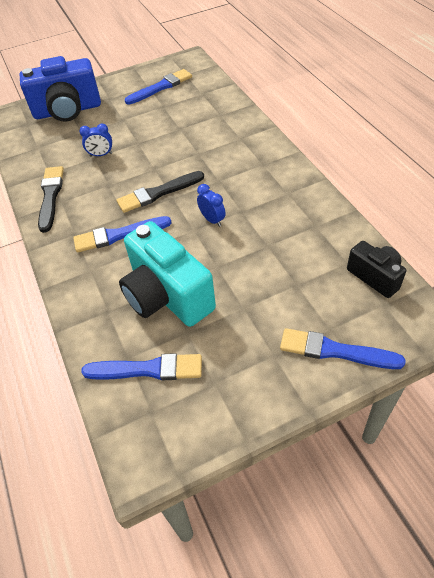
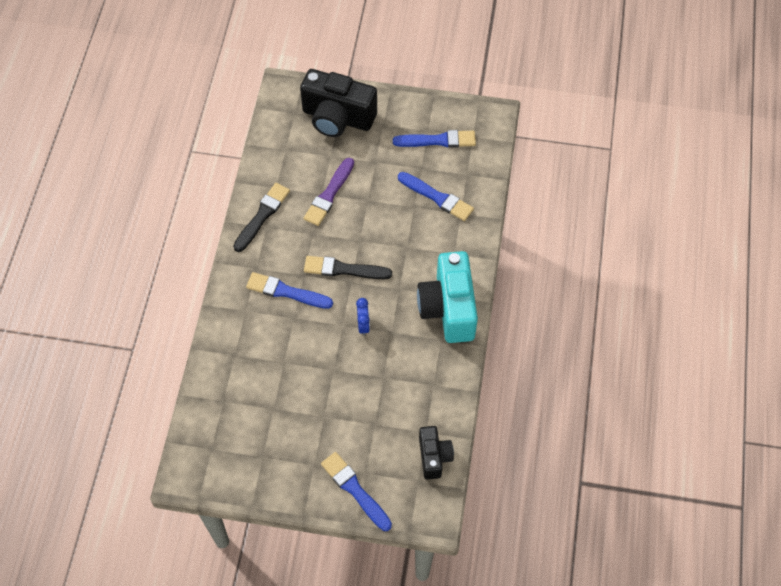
camera: 30 degrees right, 10 degrees up
blue camera [19,56,101,122] -> black camera [300,69,377,137]
blue clock [79,123,112,157] -> purple brush [304,158,354,226]
blue brush [81,353,202,380] -> blue brush moved to [398,172,474,221]
turquoise camera [119,221,216,327] -> turquoise camera moved to [417,251,478,343]

